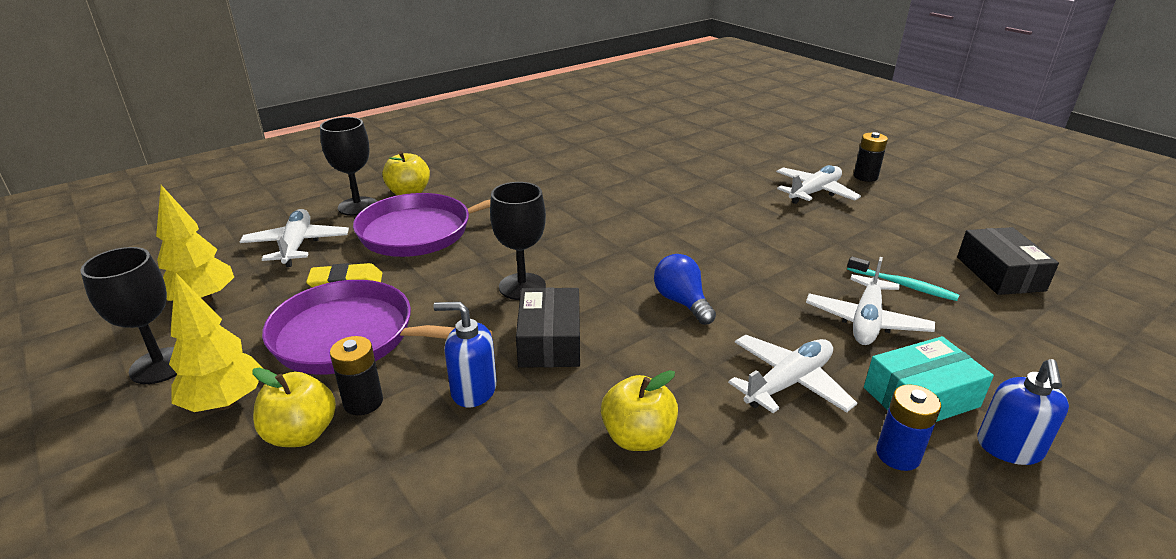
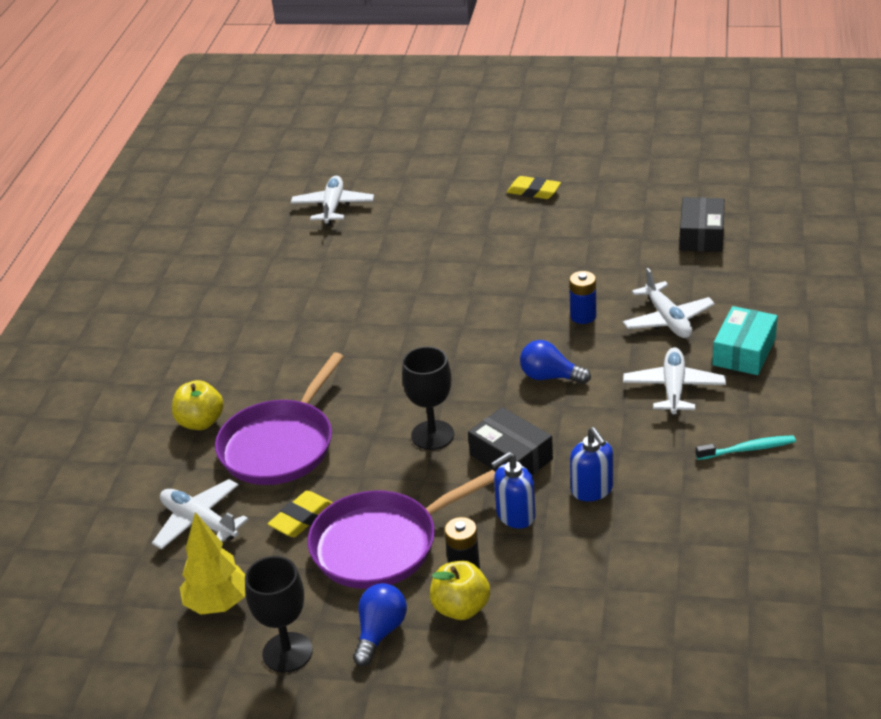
camera: 40 degrees left, 5 degrees up
yellow tree [169,273,264,412] -> blue light bulb [353,583,407,666]
black goblet [320,117,377,216] -> none
yellow apple [601,370,678,451] -> none
white plane [776,165,861,204] -> white plane moved to [291,176,374,226]
turquoise toothbrush [847,256,959,301] -> turquoise toothbrush moved to [696,435,796,460]
black battery [854,132,888,182] -> yellow eraser [507,176,561,199]
blue battery [876,384,941,471] -> blue battery moved to [569,271,596,324]
black box [957,227,1059,295] -> black box turned 60 degrees clockwise [679,197,725,252]
blue soap dispenser [978,359,1069,465] -> blue soap dispenser moved to [570,427,613,501]

